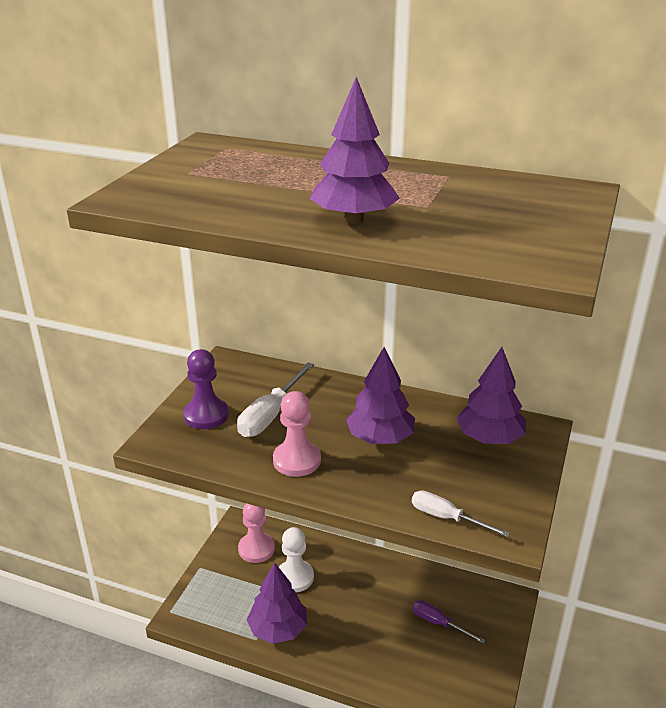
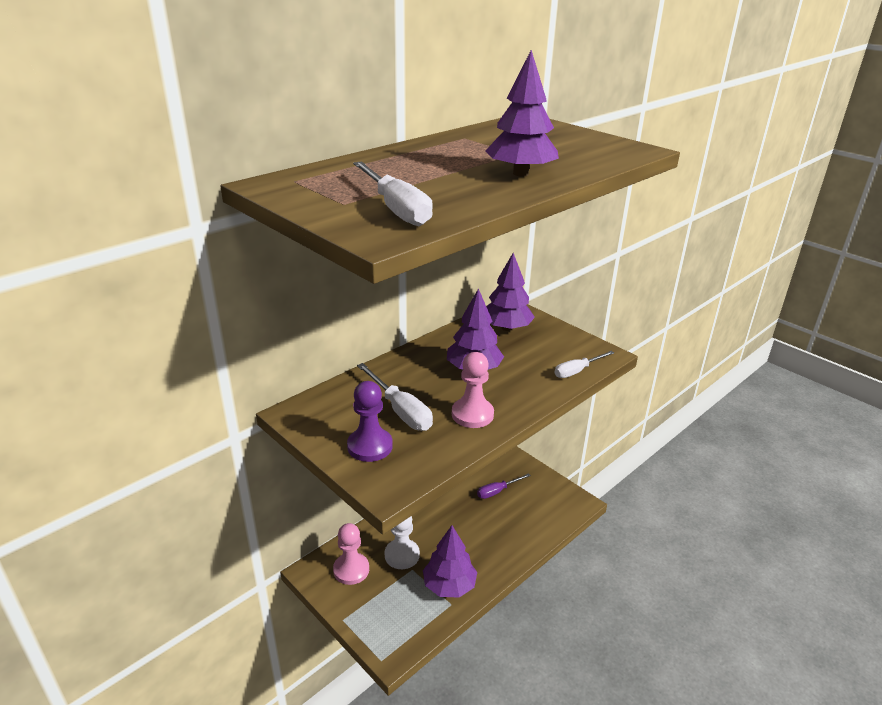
camera: 65 degrees left, 0 degrees up
none -> white screwdriver [353,161,433,226]

